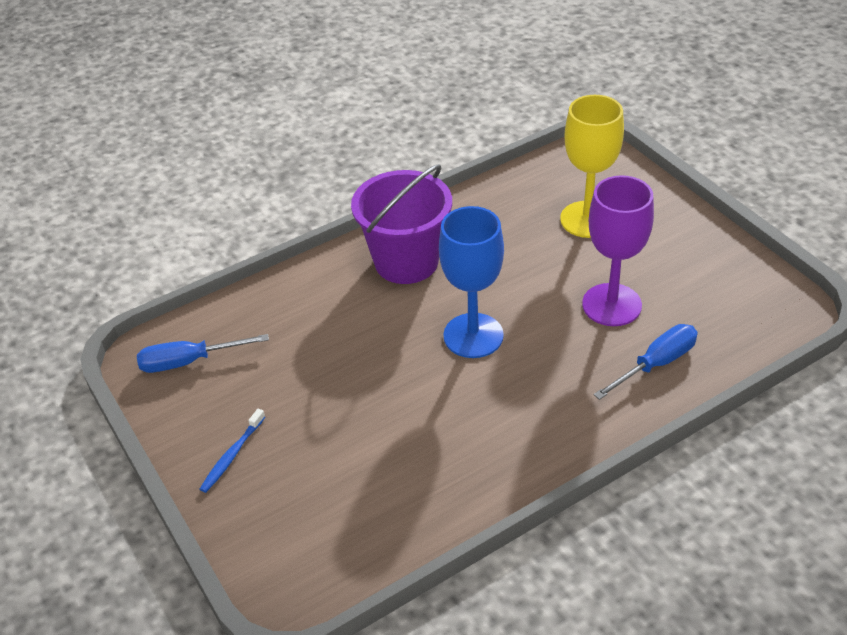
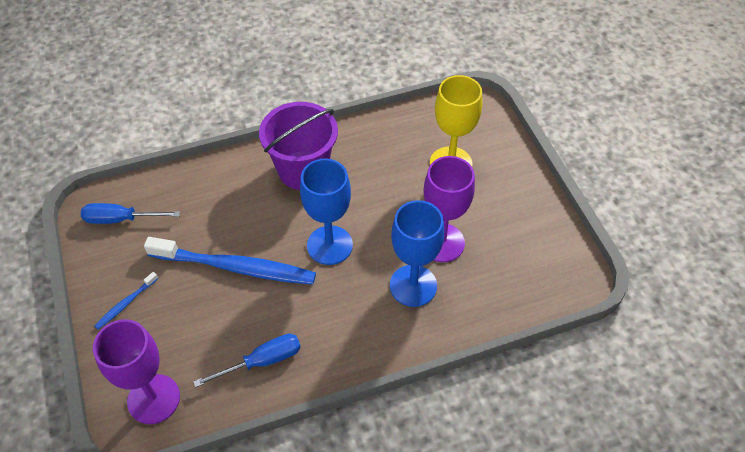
camera: 10 degrees right, 10 degrees up
blue screwdriver [593,324,698,400] -> blue screwdriver moved to [193,334,301,388]
none -> purple goblet [93,319,180,424]
none -> blue toothbrush [144,237,316,285]
none -> blue goblet [390,200,444,307]

